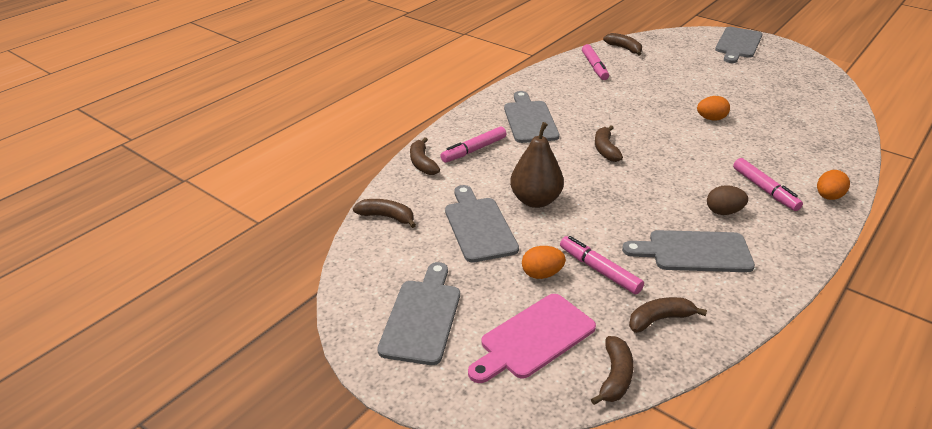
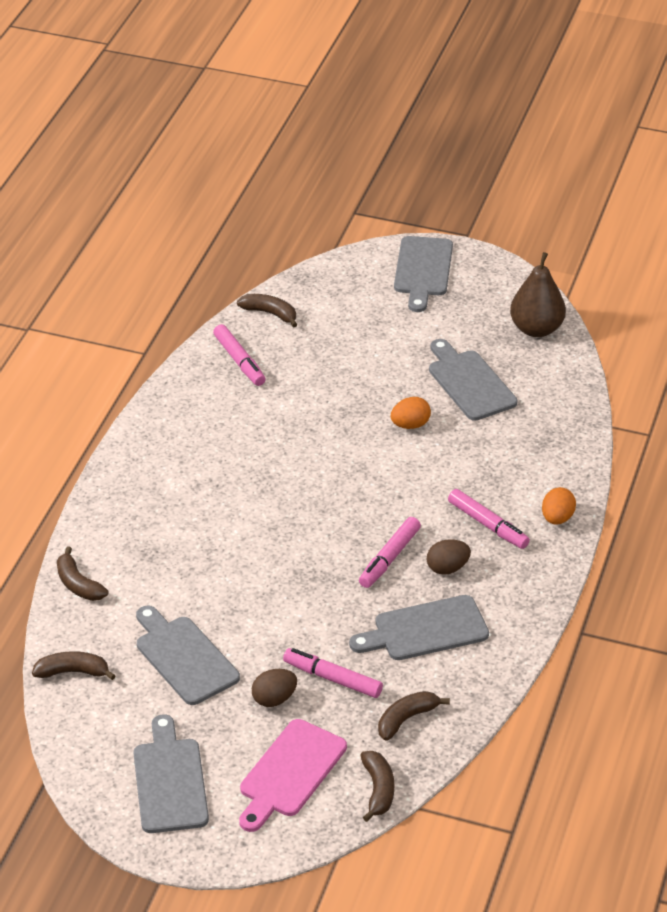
camera: 20 degrees left, 5 degrees up
pink marker [440,126,506,163] -> pink marker moved to [359,517,421,588]
grey cutting board [504,91,559,143] -> grey cutting board moved to [429,339,518,421]
brown pear [510,122,564,208] -> brown pear moved to [510,252,566,337]
orange egg [522,246,566,279] -> brown egg [252,669,297,707]
brown banana [595,125,623,162] -> none

